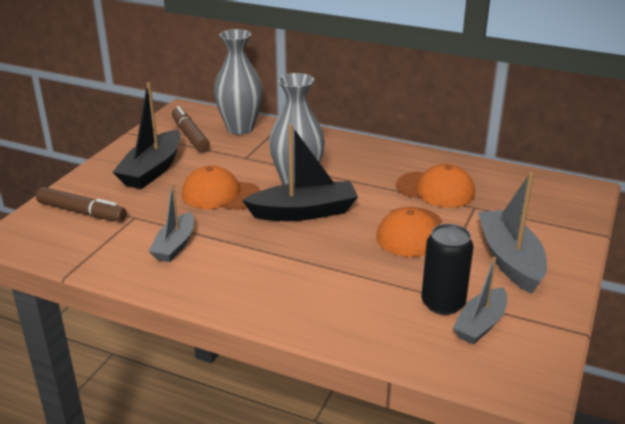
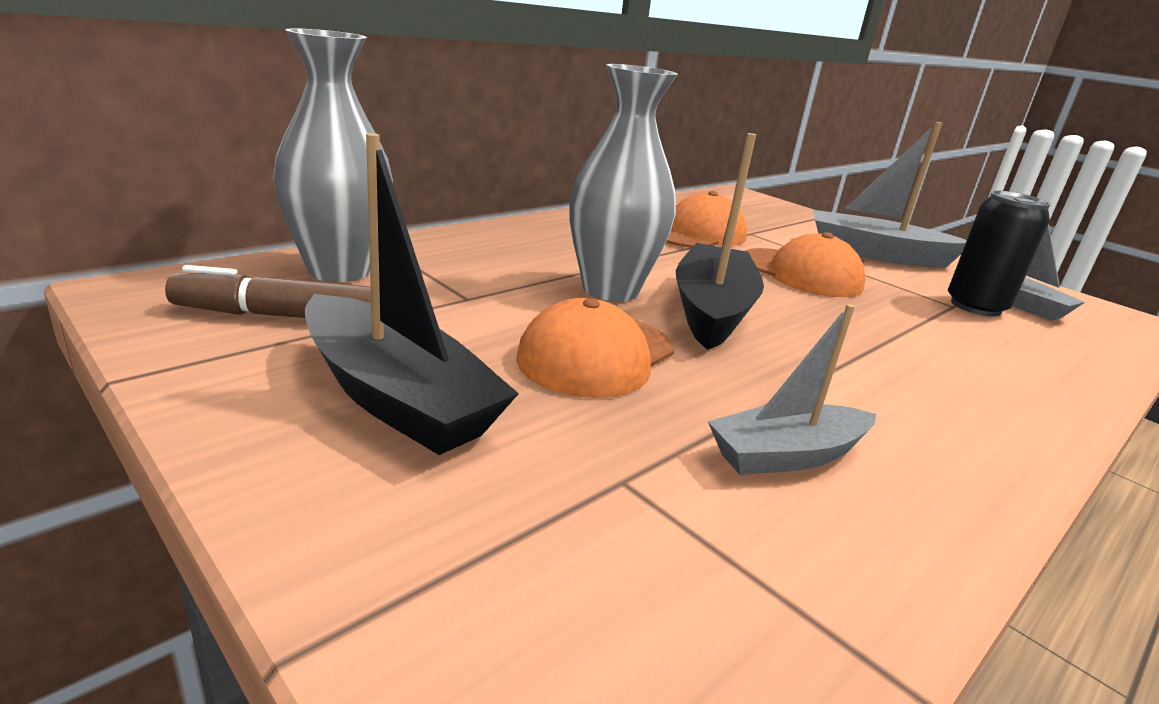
camera: 70 degrees left, 5 degrees down
brown marker [36,187,127,222] -> none
grey boat [149,183,194,262] -> grey boat turned 120 degrees clockwise [708,304,876,475]

